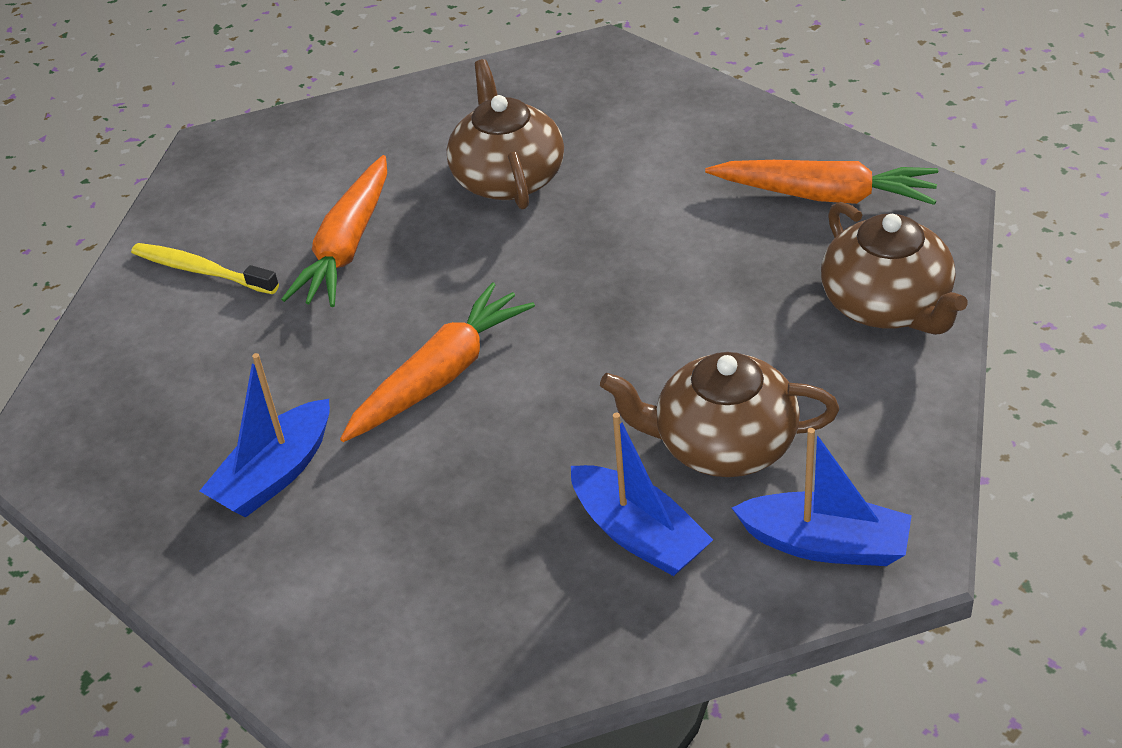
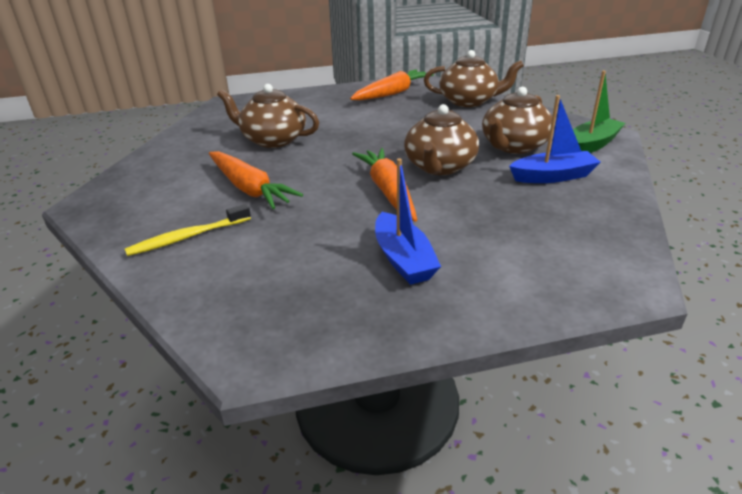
camera: 60 degrees left, 10 degrees down
blue boat [732,428,912,566] -> green boat [573,70,625,153]
none -> brown teapot [404,104,479,175]

